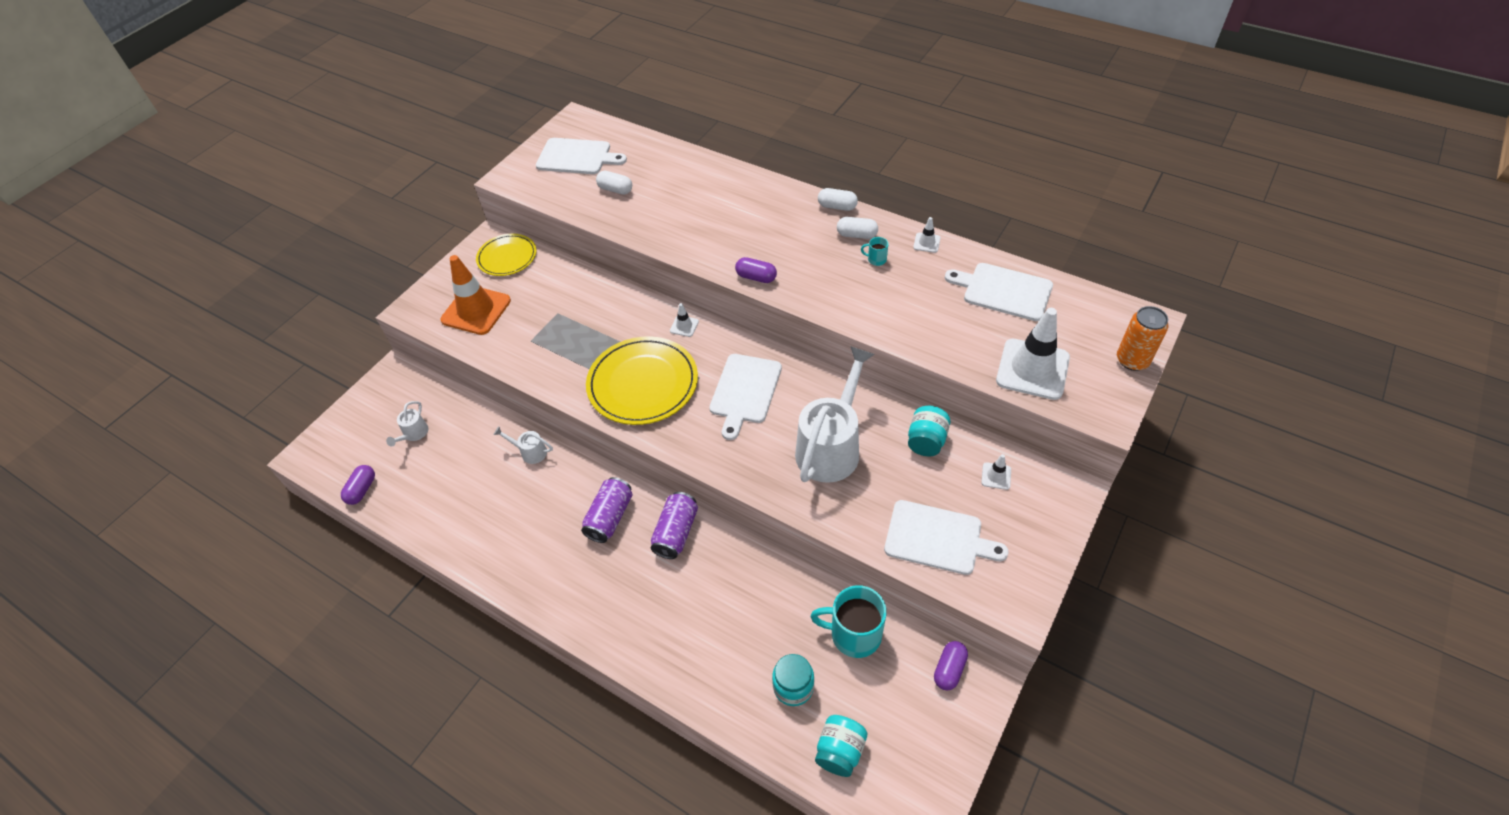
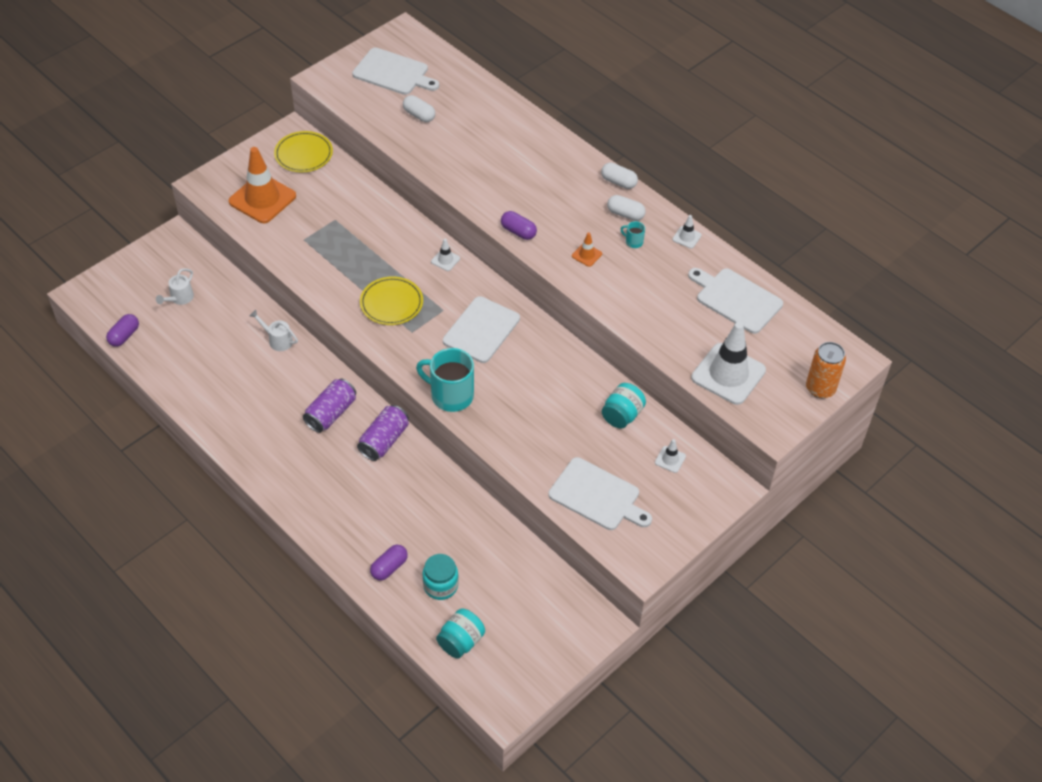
camera: 10 degrees right, 0 degrees up
yellow plate [586,336,698,425] -> yellow plate [360,276,423,325], size x0.61
white watering can [795,346,875,483] -> none
turquoise mug [811,585,887,658] -> turquoise mug moved to [416,348,474,412]
purple capsule [934,641,968,690] -> purple capsule moved to [370,545,408,581]
none -> orange traffic cone [572,233,602,267]

